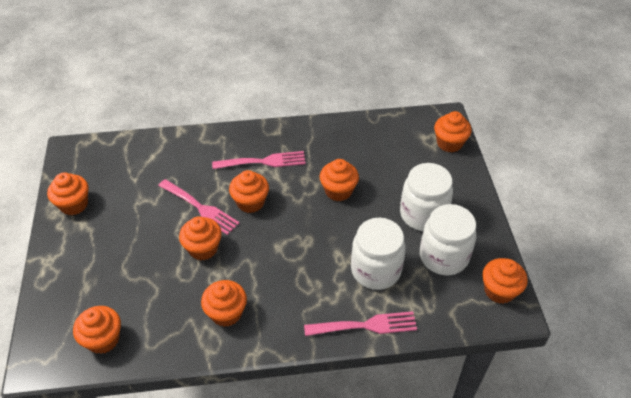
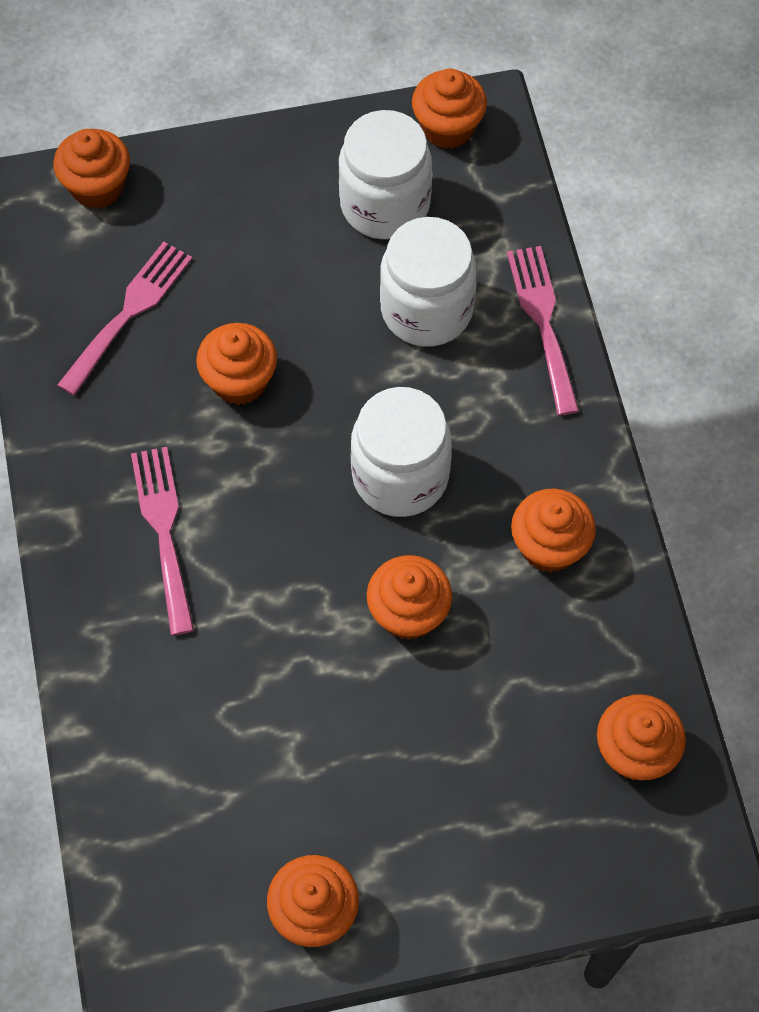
camera: 95 degrees left, 15 degrees up
pink fork [158,179,239,235] -> pink fork moved to [57,241,193,396]
orange cupcake [229,170,269,213] -> none
white jar [400,163,453,231] -> white jar moved to [351,387,452,517]

